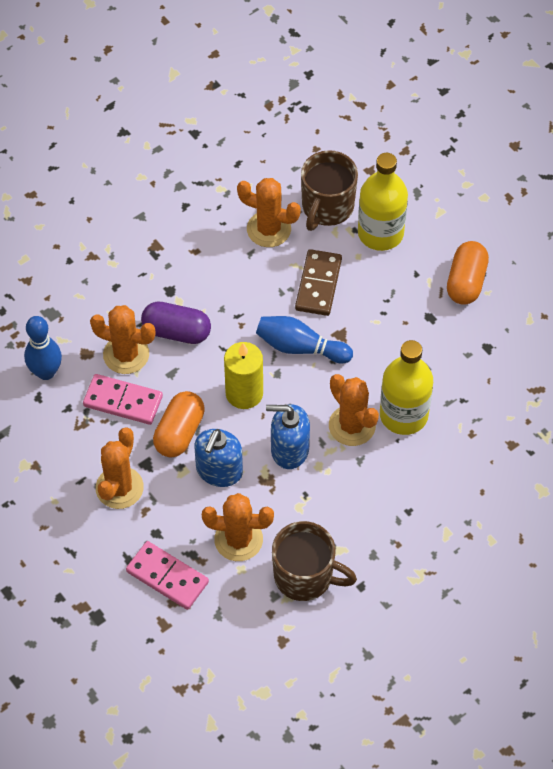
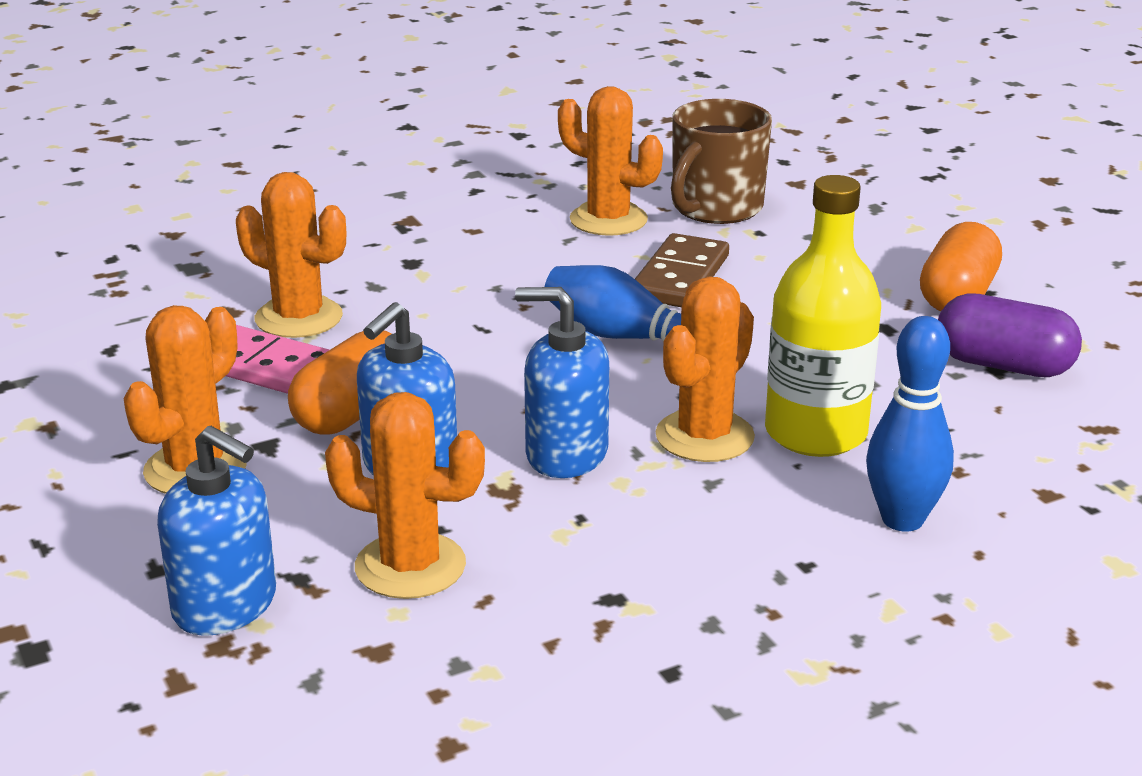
camera: 10 degrees right, 30 degrees down
blue bowling pin [24,316,62,380] -> blue bowling pin moved to [866,316,954,532]
pink domino [126,541,209,610] -> blue soap dispenser [157,426,276,636]
purple capsule [141,302,211,344] -> purple capsule moved to [938,293,1082,377]
yellow candle [224,342,263,409] -> none
brown mug [272,521,357,601] -> none
orange cactus [329,374,379,446] -> orange cactus turned 60 degrees clockwise [655,276,755,462]
yellow bottle [358,153,408,251] -> none

